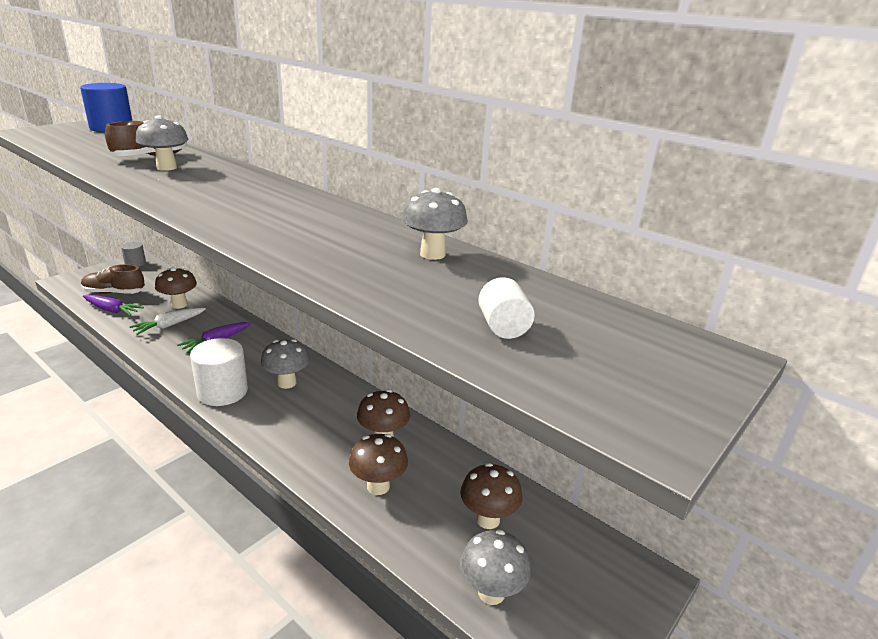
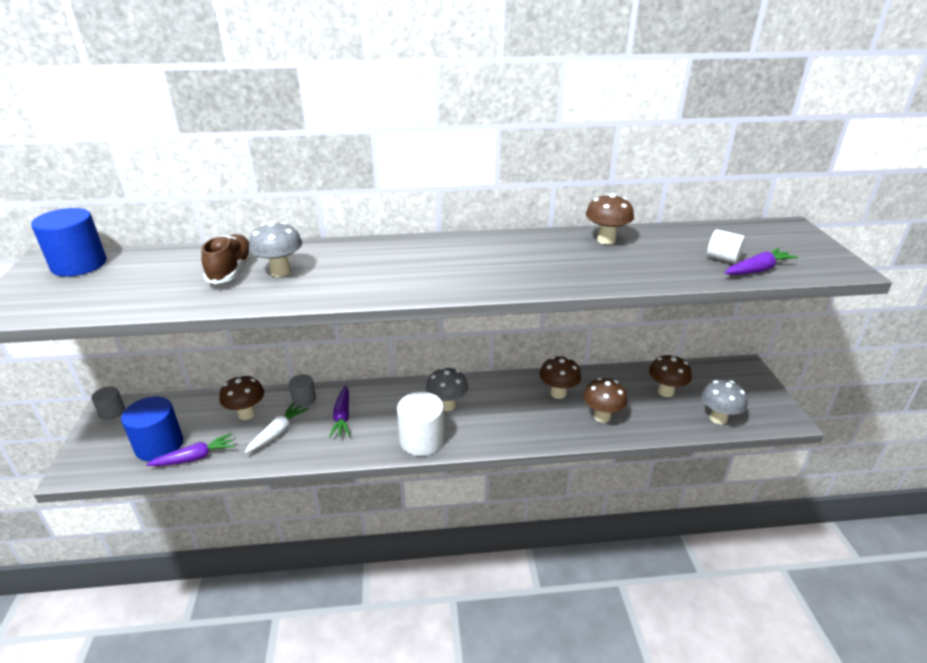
camera: 45 degrees left, 5 degrees up
brown shoe [81,264,145,294] -> blue cylinder [121,397,183,462]
white carrot [129,308,206,335] -> white carrot turned 150 degrees counterclockwise [245,402,308,454]
grey mushroom [402,188,468,260] -> brown mushroom [586,193,634,245]
none -> grey cylinder [289,374,316,407]
none -> purple carrot [724,248,798,275]

